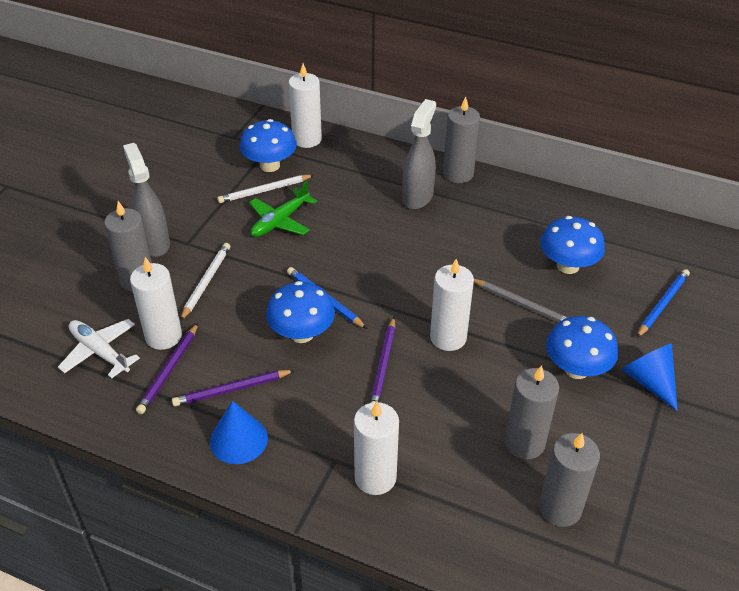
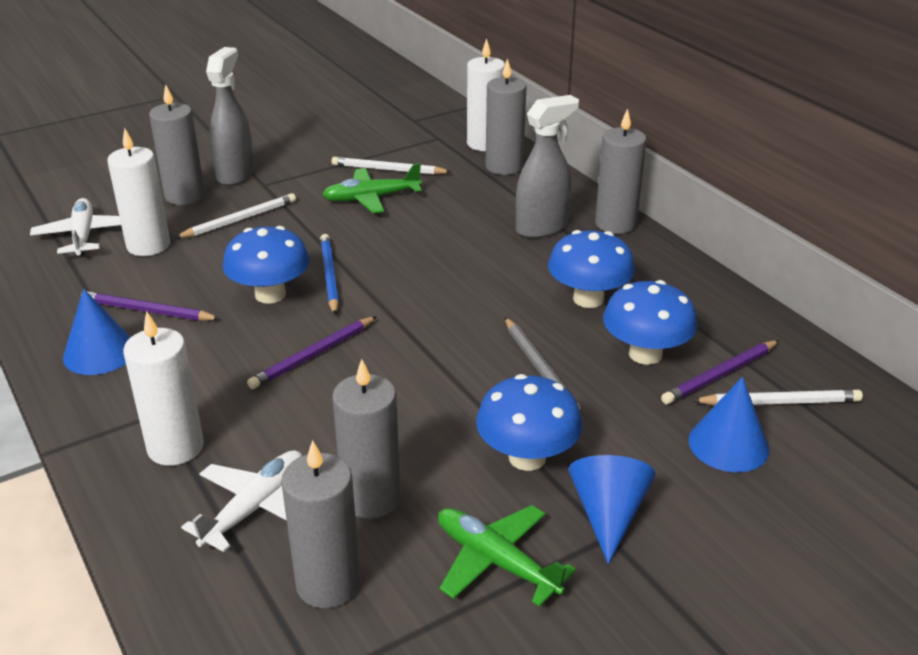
camera: 35 degrees right, 10 degrees down
purple pencil [136,323,198,414] -> purple pencil moved to [661,340,779,405]
blue mushroom [240,119,297,172] -> blue mushroom moved to [548,230,635,308]
white candle [430,259,474,351] -> none
blue pencil [637,269,690,338] -> blue cone [688,377,769,472]
none -> white plane [181,450,302,552]
none -> green plane [438,505,576,607]
none -> grey candle [486,58,526,175]
none -> white pencil [692,390,863,406]

